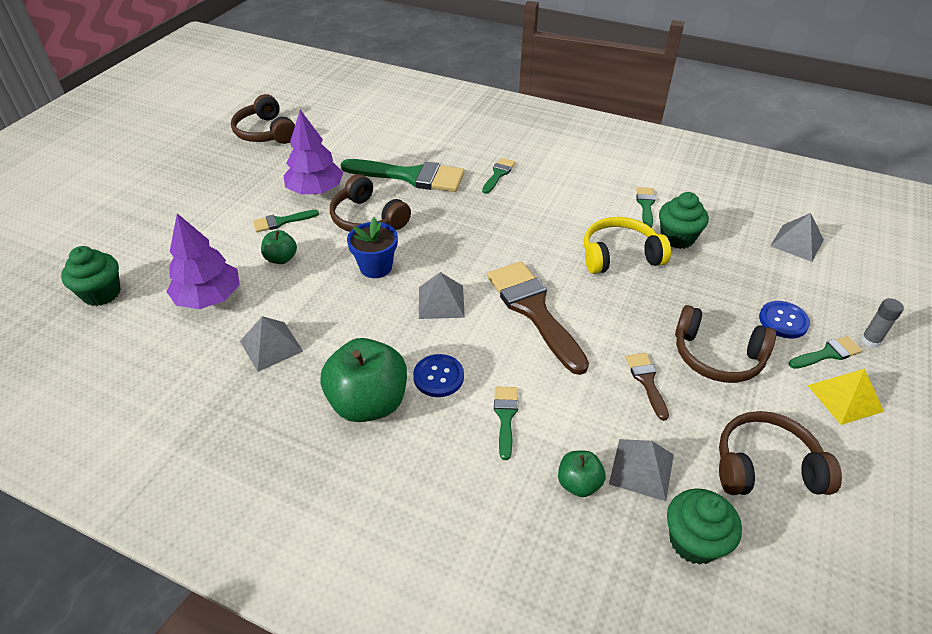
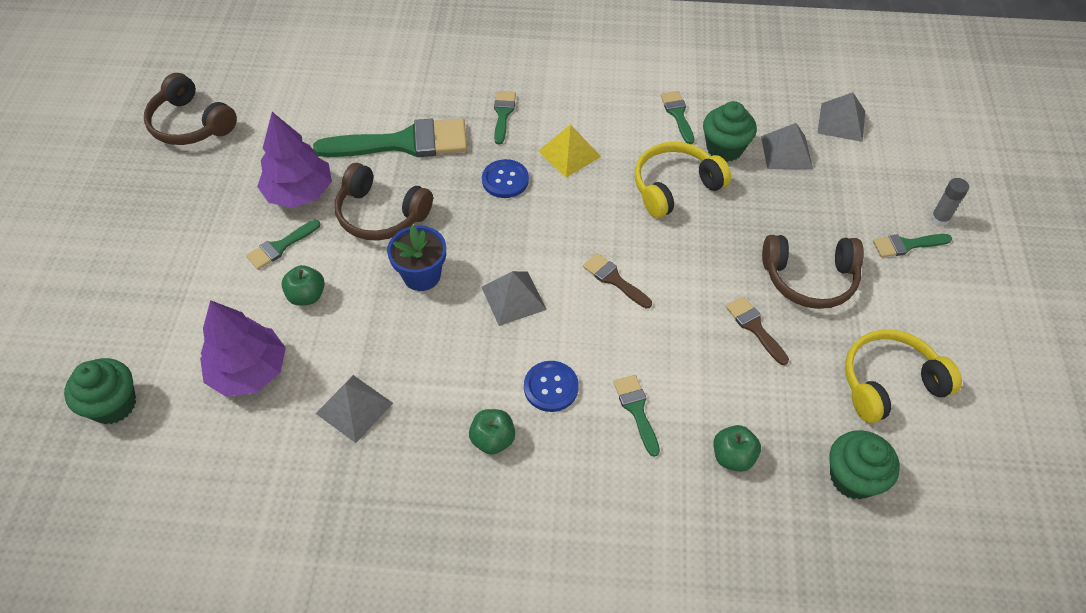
camera: 20 degrees left, 10 degrees up
green apple [321,338,407,422] -> green apple [469,409,515,455], size x0.50
brown brush [487,261,589,375] -> brown brush [583,253,652,308], size x0.48
grey pyramid [609,439,674,501] -> grey pyramid moved to [761,123,813,169]
brown headphones [719,411,842,495] -> yellow headphones [845,330,962,423]
blue button [759,301,810,338] -> blue button moved to [482,159,529,198]
green brush [789,336,862,369] -> green brush turned 150 degrees counterclockwise [873,234,952,257]
yellow pyramid [807,369,884,425] -> yellow pyramid moved to [538,124,601,177]

